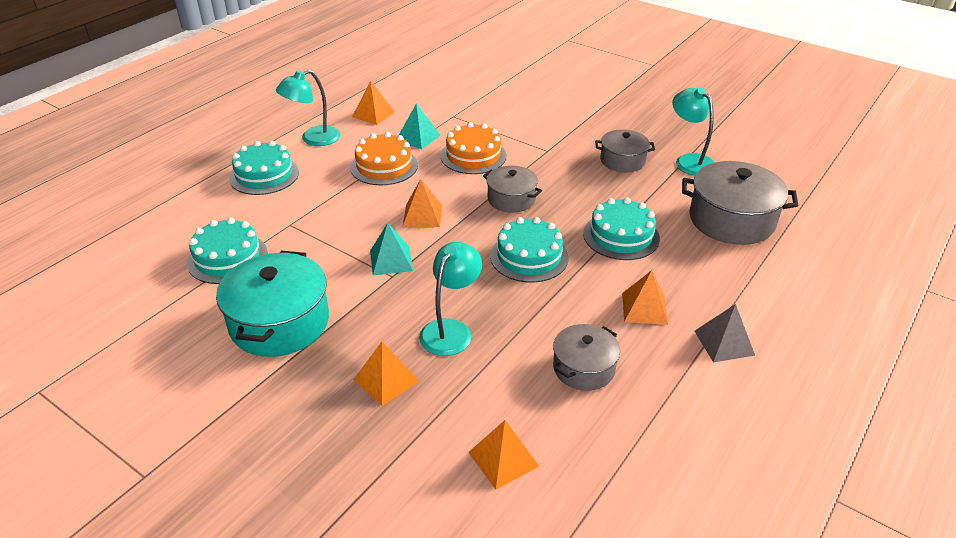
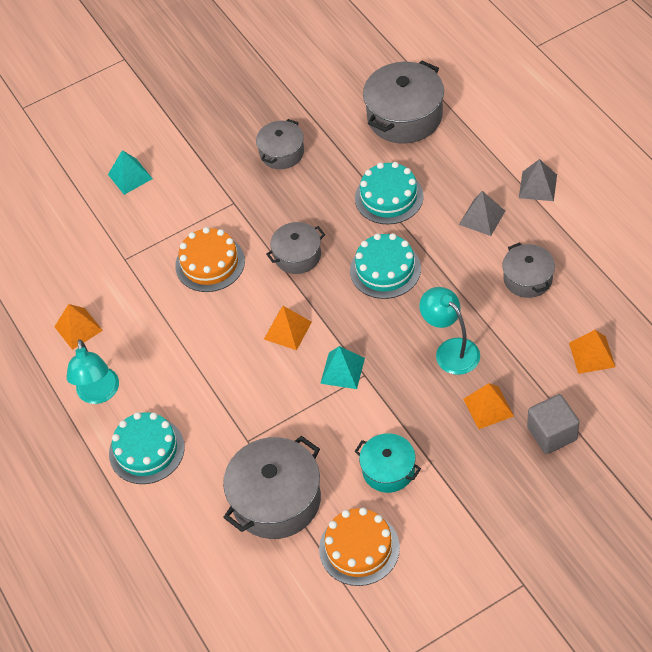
camera: 60 degrees left, 15 degrees up
turquoise cake [187,218,268,284] -> grey pot [223,436,321,539]
turquoise pot [216,251,329,357] -> turquoise pot [354,433,421,493], size x0.59
orange cake [350,132,418,186] -> orange cake moved to [319,508,400,586]
turquoise pyramid [398,103,441,149] -> turquoise pyramid moved to [108,150,153,195]
orange pyramid [622,270,668,325] -> grey pyramid [459,191,505,236]
turquoise lamp [672,87,714,176] -> none
none -> grey cube [527,394,580,454]

